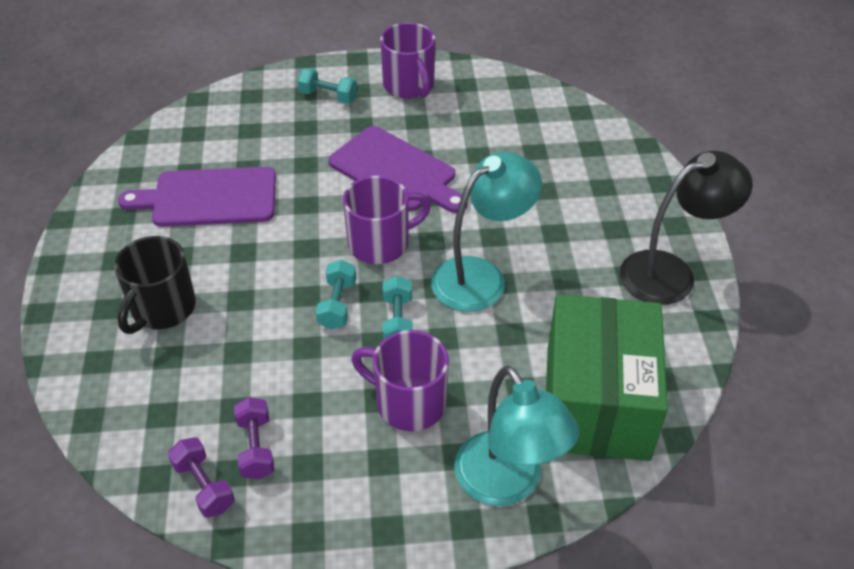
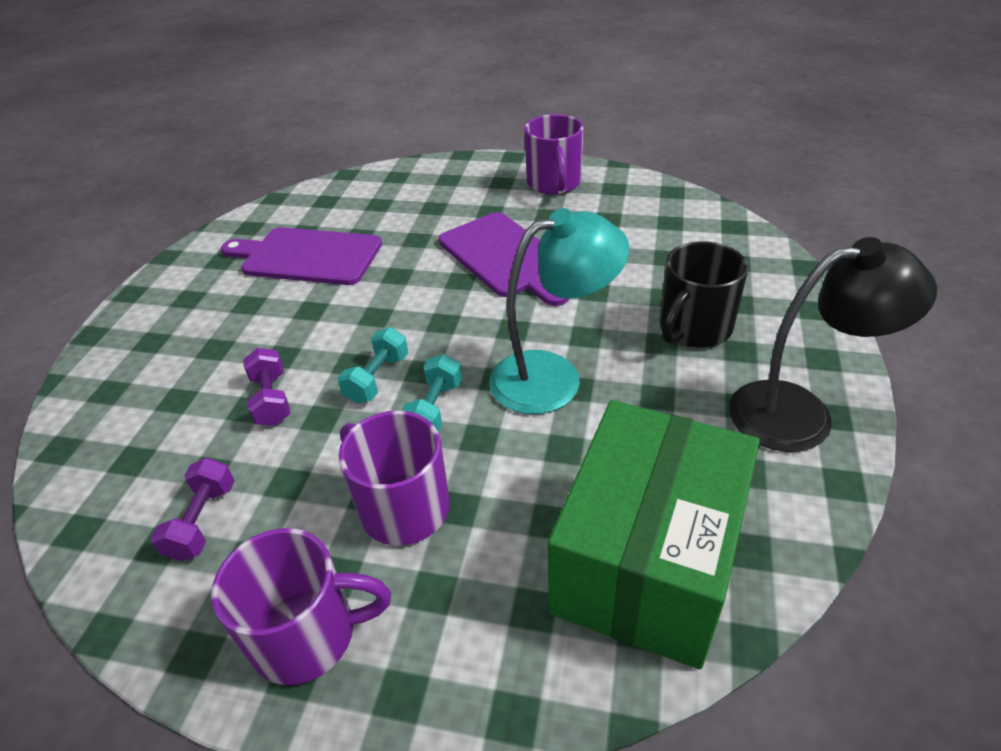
camera: 20 degrees right, 5 degrees down
black mug [114,236,196,334] -> black mug moved to [660,241,748,348]
purple dumbbell [168,437,235,518] -> purple dumbbell moved to [243,348,291,426]
turquoise dumbbell [297,68,357,104] -> none
purple mug [343,176,431,264] -> purple mug moved to [211,528,391,685]
turquoise lamp [454,365,580,506] -> none

